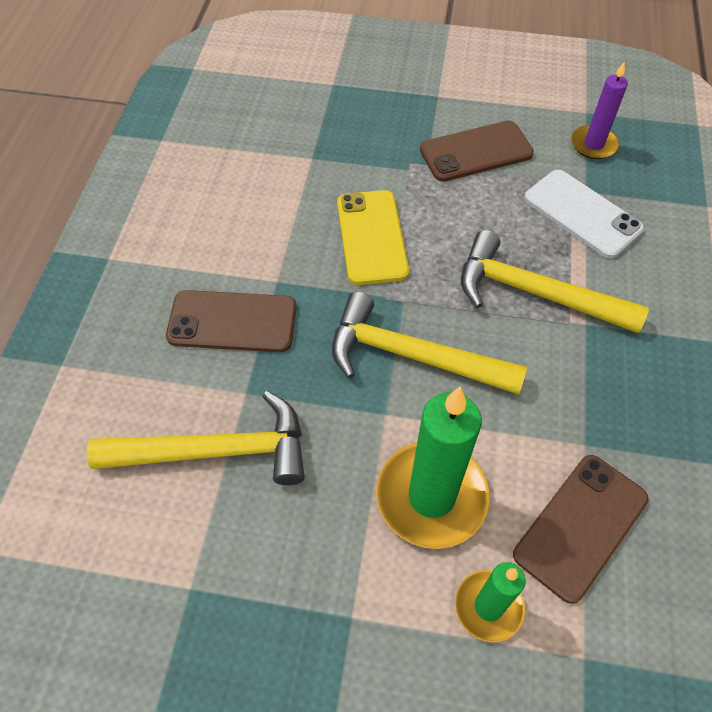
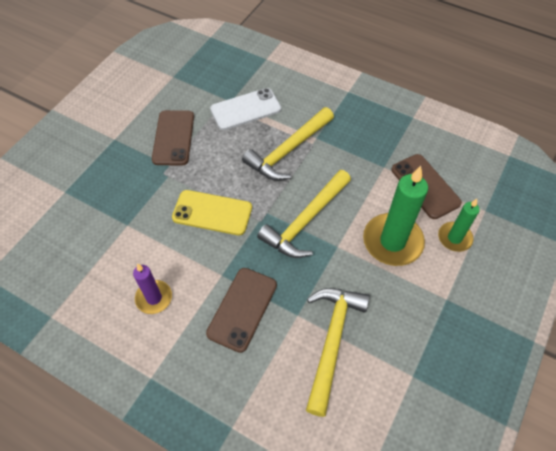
camera: 70 degrees left, 0 degrees up
purple candle [571,61,628,159] -> purple candle moved to [133,264,172,314]

